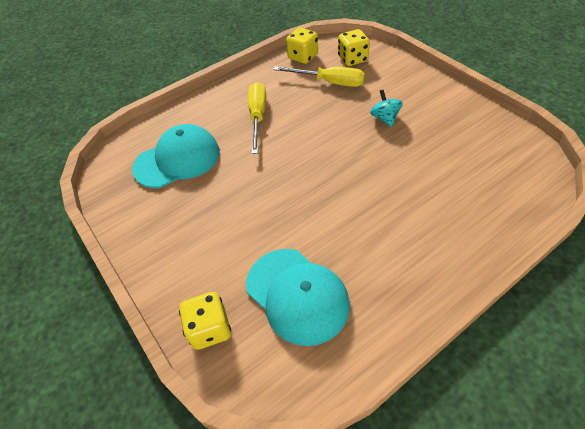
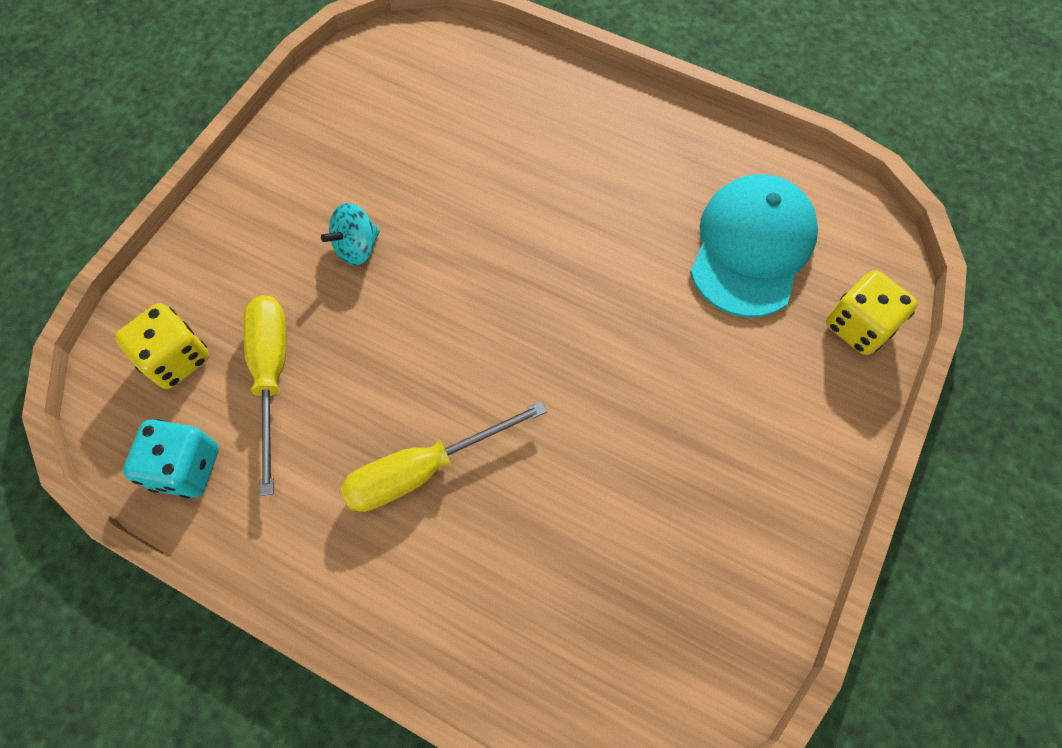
camera: 120 degrees left, 15 degrees up
turquoise cap [132,124,220,188] -> none
yellow dice [286,28,318,64] -> turquoise dice [123,419,219,498]

